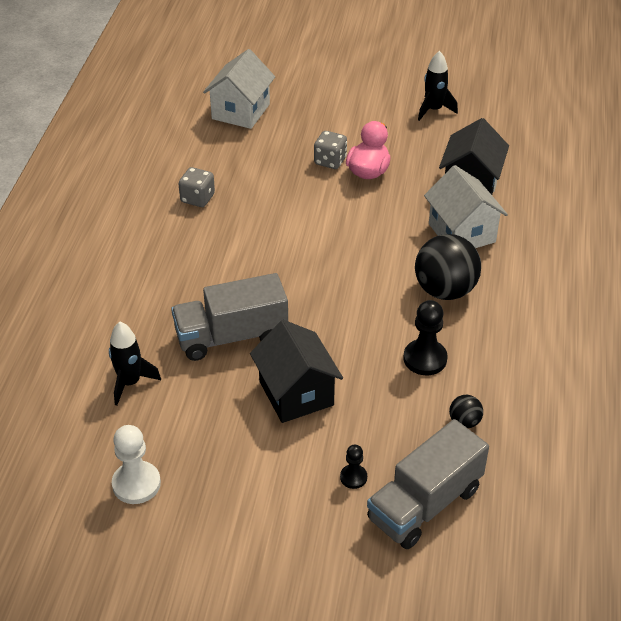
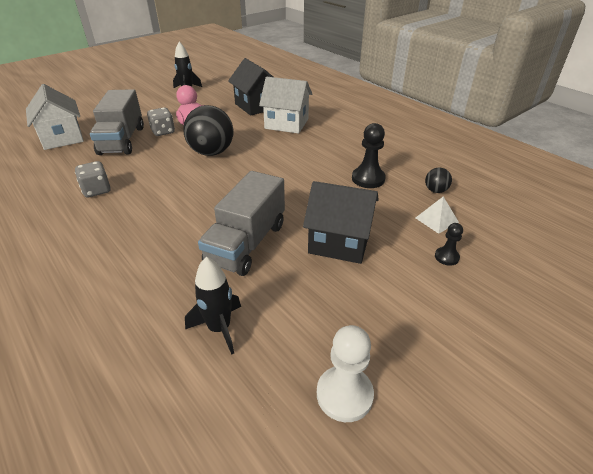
camera: 50 degrees left, 5 degrees down
grey truck [367,419,489,549] -> grey truck moved to [90,89,144,155]
black ball [415,234,481,300] -> black ball moved to [183,105,234,156]
none -> white pyramid [416,196,459,234]

